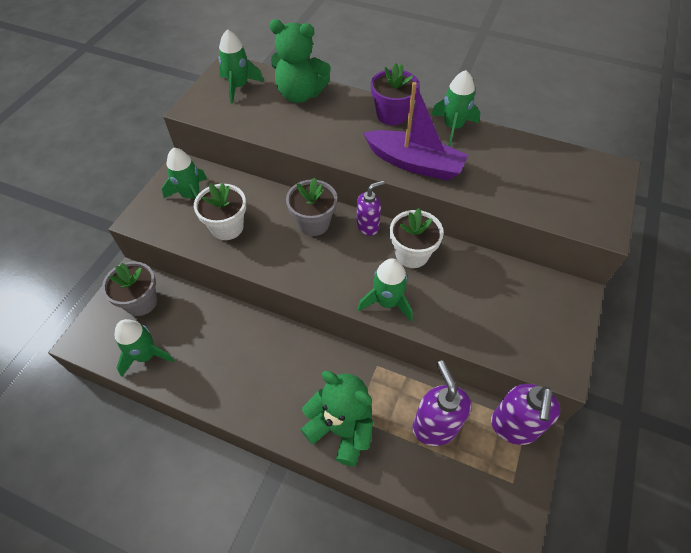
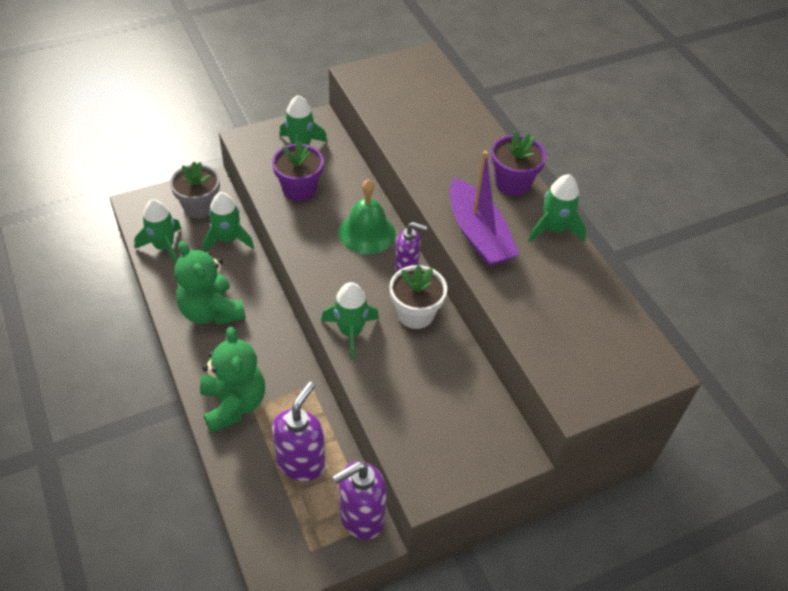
camera: 40 degrees right, 5 degrees down
white flower pot [194,183,246,240] -> purple flower pot [272,140,324,201]
green rocket [218,29,264,104] -> green rocket moved to [203,192,254,252]
green teddy bear [269,19,331,103] -> green teddy bear moved to [175,241,246,326]
grey flower pot [286,178,337,236] -> green bell [339,179,395,255]

